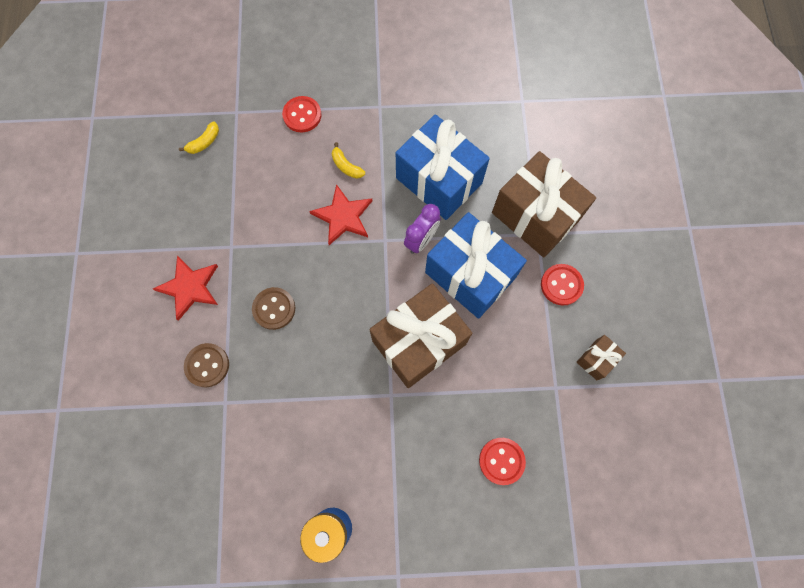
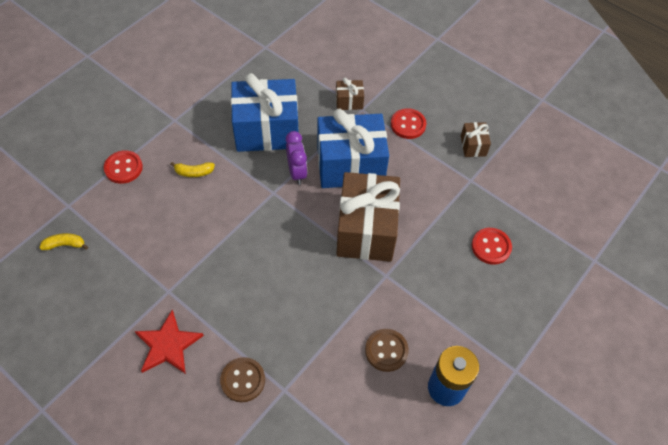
camera: 50 degrees left, 15 degrees down
yellow banana [179,121,219,154] -> yellow banana turned 90 degrees counterclockwise [39,233,88,250]
brown button [252,287,295,330] -> brown button moved to [365,329,409,372]
red star [309,184,373,245] -> none
brown gift [492,151,596,257] -> brown gift [336,78,364,110], size x0.44

